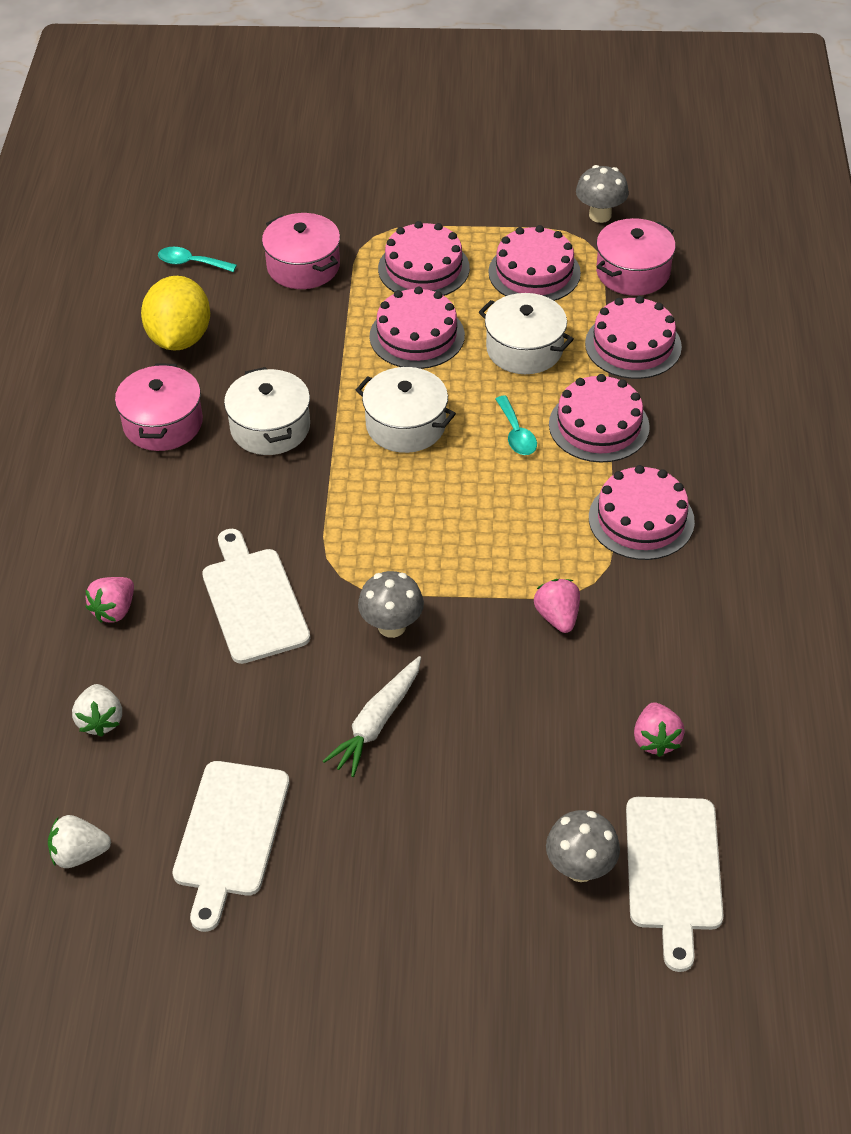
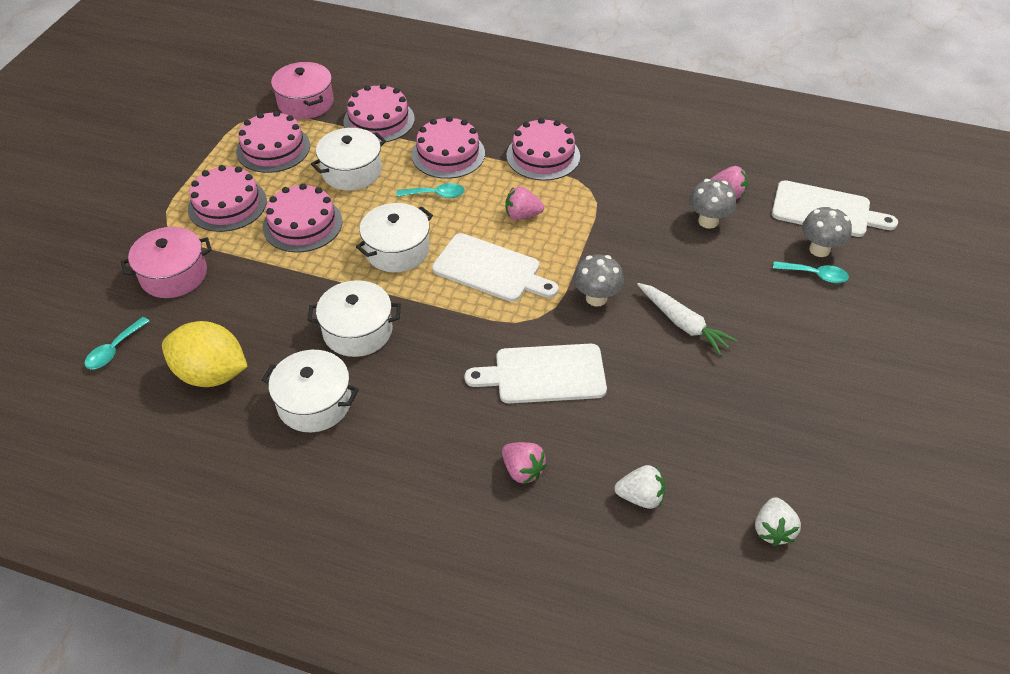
camera: 75 degrees left, 0 degrees up
pink pot [115,363,203,451] -> white pot [262,350,359,432]
white cutting board [172,761,289,932] -> white cutting board moved to [432,233,559,302]
pink strawberry [534,579,580,633] -> pink strawberry moved to [505,186,544,220]
grey mushroom [576,165,629,223] -> grey mushroom moved to [689,179,736,229]
none -> turquoise spoon [773,261,849,283]

